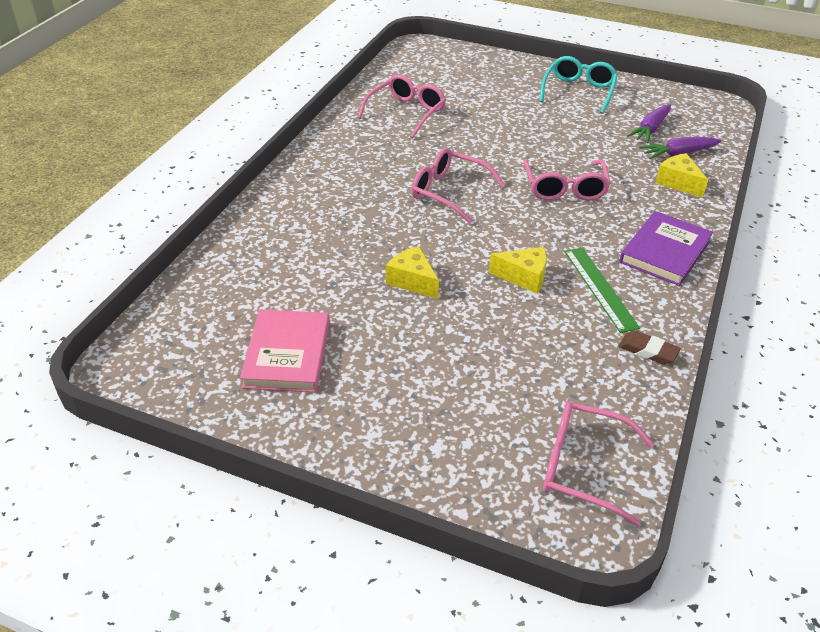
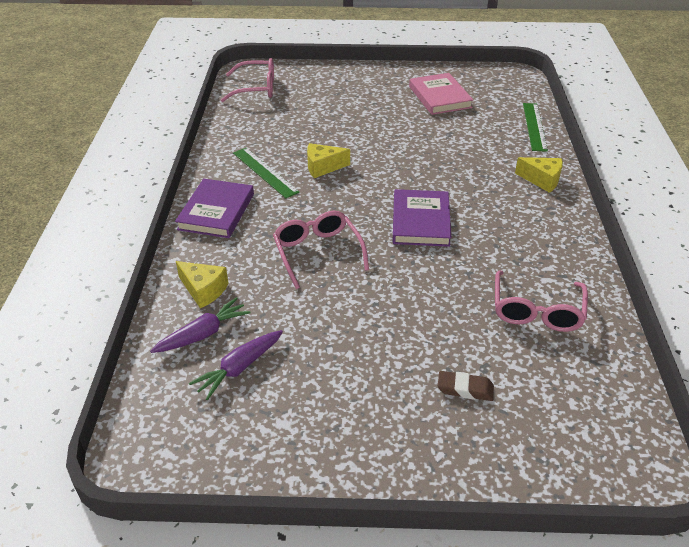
camera: 160 degrees right, 0 degrees up
yellow cheese [386,246,439,299] -> yellow cheese moved to [515,157,563,193]
pink glasses [412,148,505,224] -> purple book [393,189,451,247]
turquoise glasses [540,56,618,114] -> none
brown eraser [618,330,681,365] -> brown eraser moved to [438,371,494,401]
purple carrot [627,104,671,143] -> purple carrot turned 150 degrees counterclockwise [189,330,283,400]
none -> green ruler [523,103,548,152]

